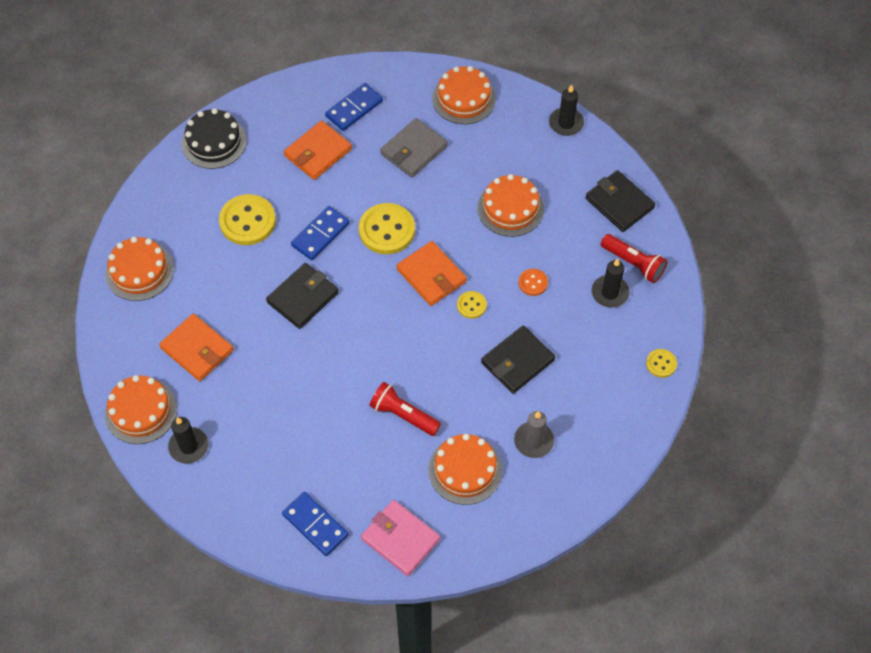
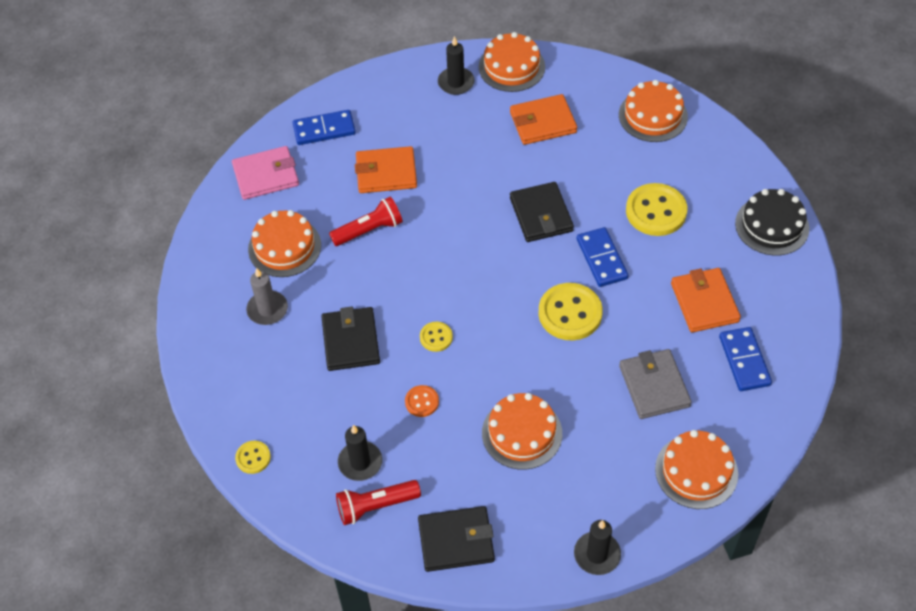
camera: 125 degrees right, 5 degrees down
orange wallet [396,241,467,306] -> orange wallet moved to [355,146,417,193]

